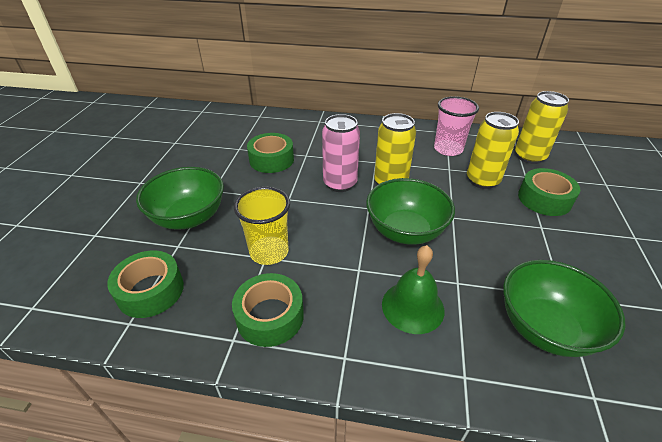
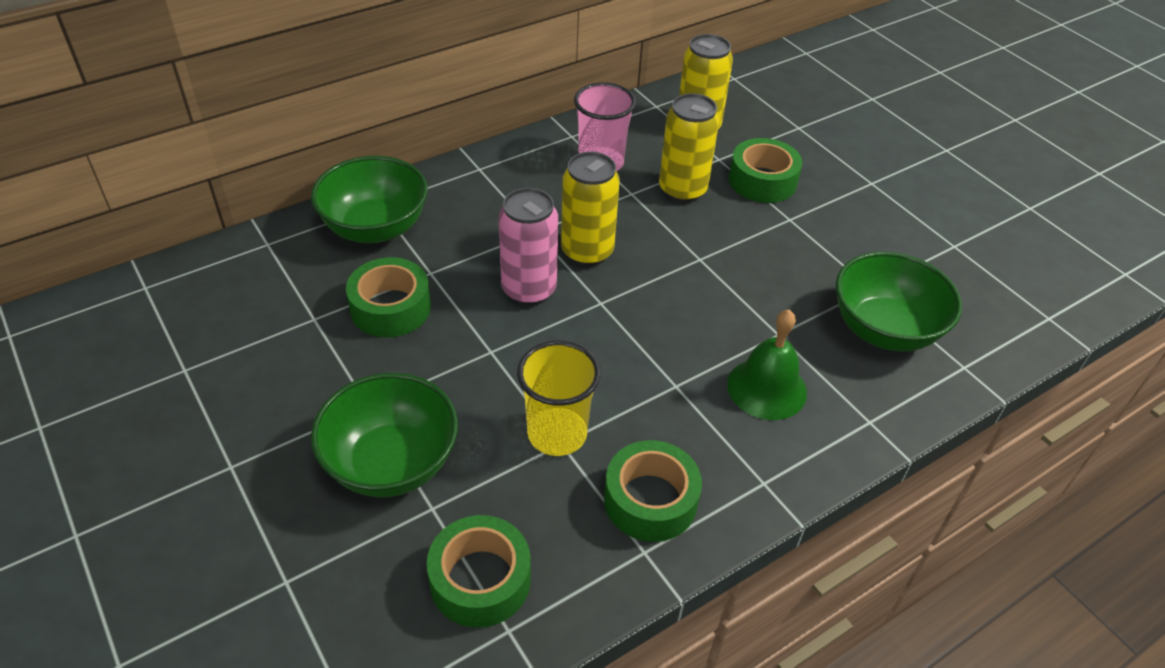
camera: 45 degrees left, 5 degrees up
green bowl [366,178,455,245] -> green bowl moved to [311,156,428,243]

